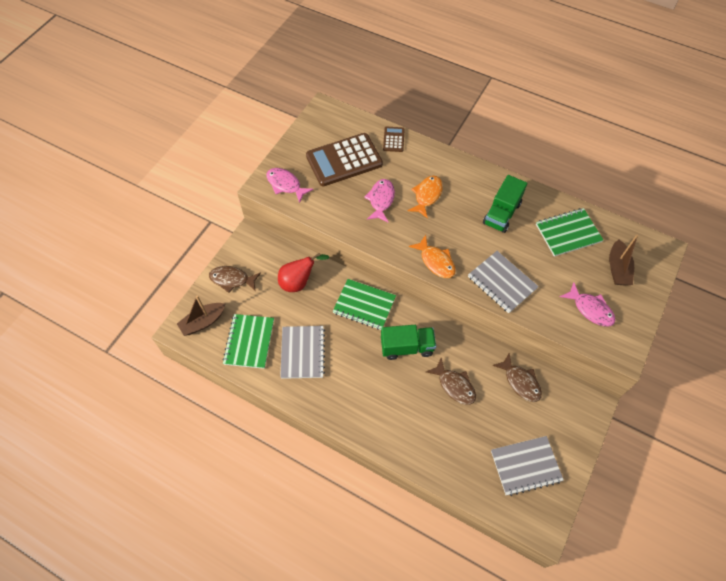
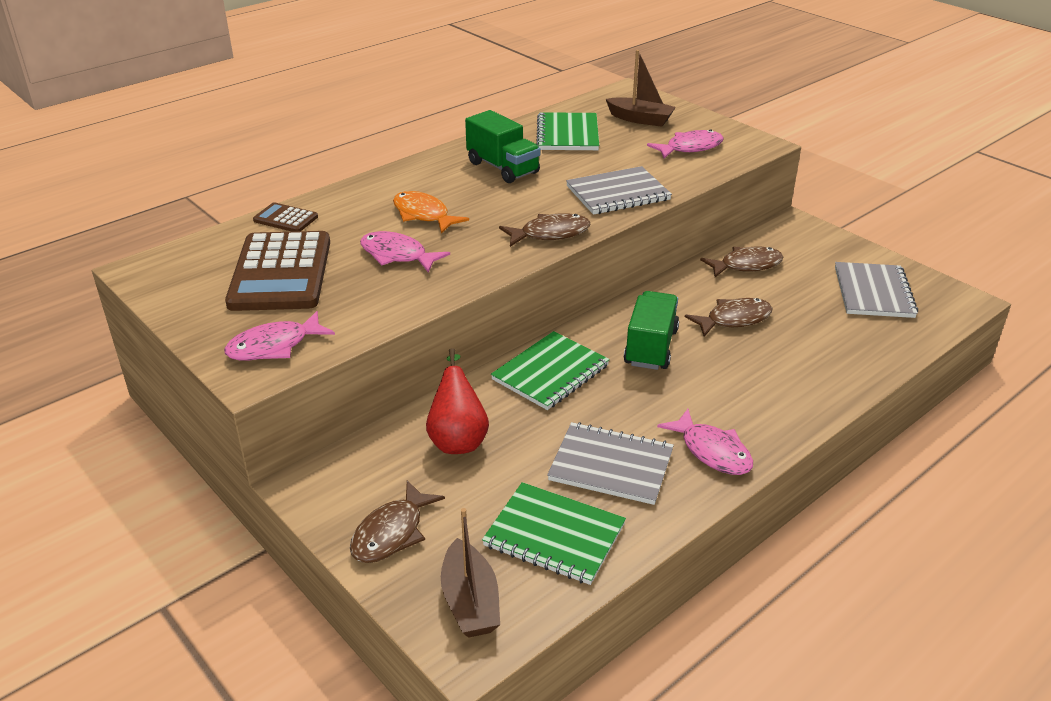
camera: 70 degrees left, 25 degrees down
orange fish [409,235,456,278] -> brown fish [499,213,591,247]
none -> pink fish [657,409,753,475]

